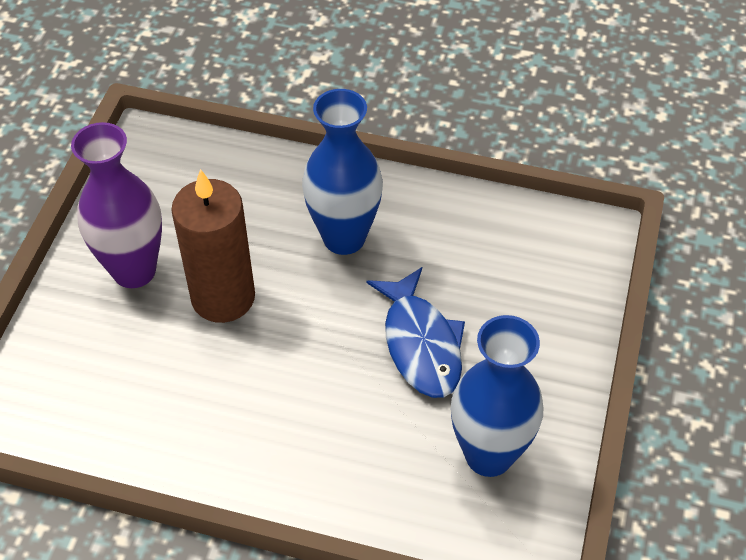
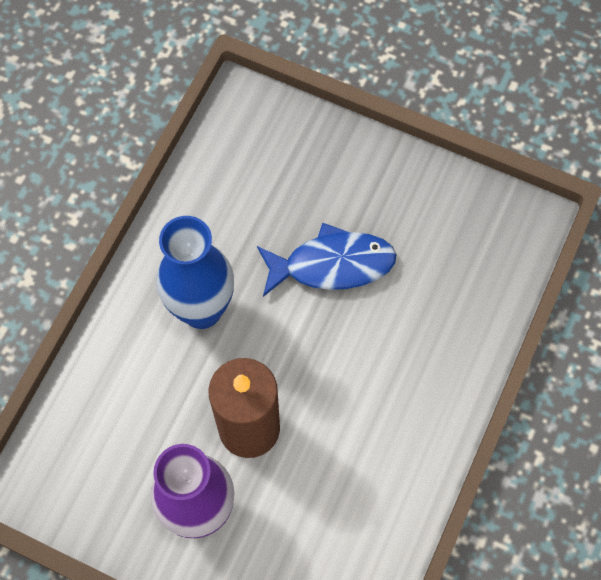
camera: 80 degrees left, 15 degrees up
blue vase [451,315,543,477] -> none

